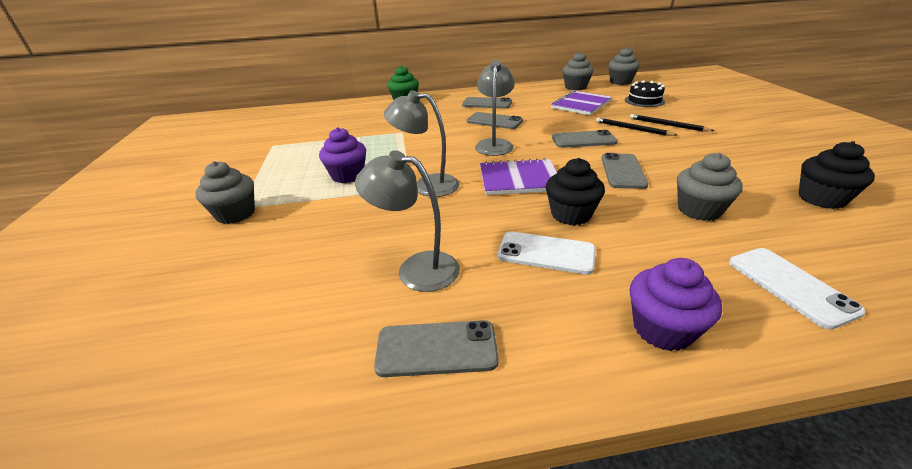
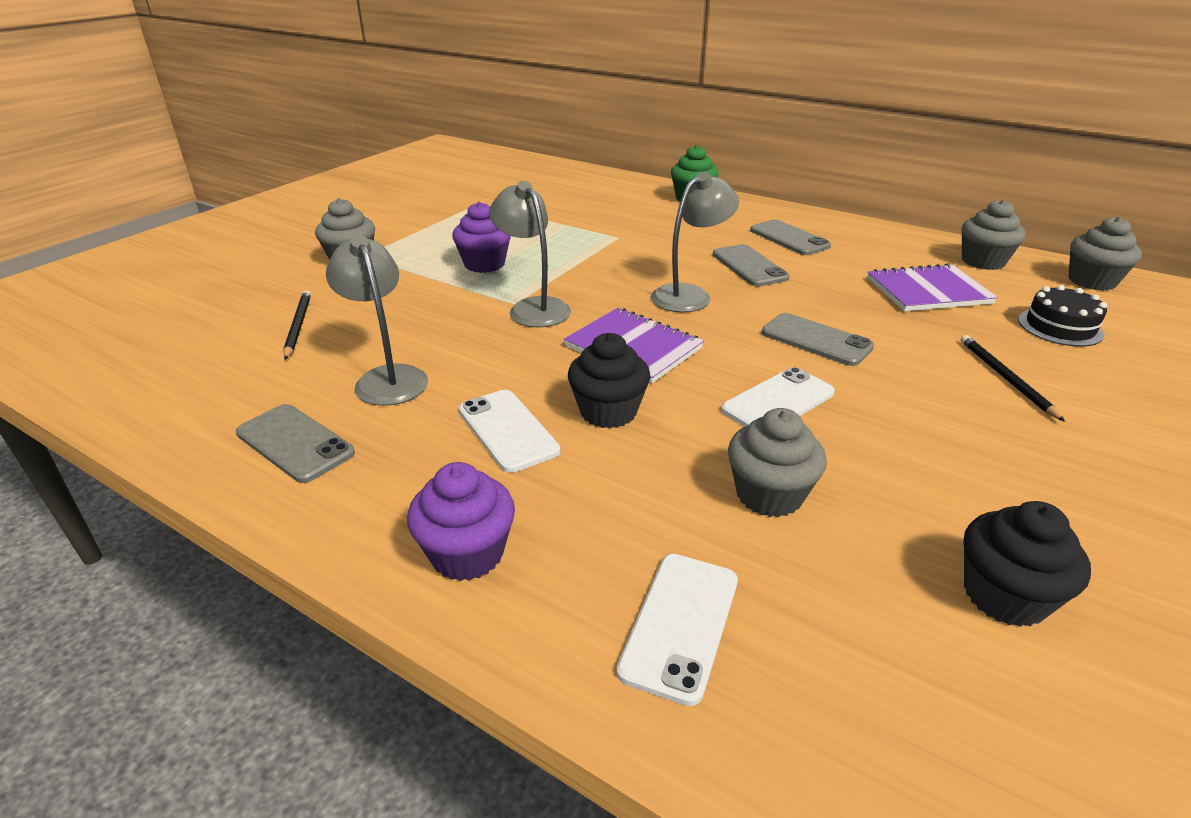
camera: 40 degrees right, 0 degrees up
black pencil [596,118,677,136] -> black pencil moved to [283,290,311,360]
grey phone [601,153,648,189] -> white phone [721,367,835,427]

